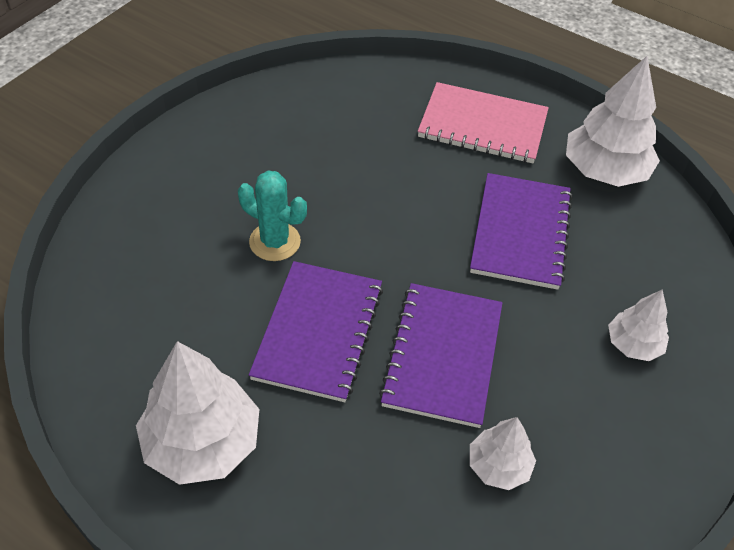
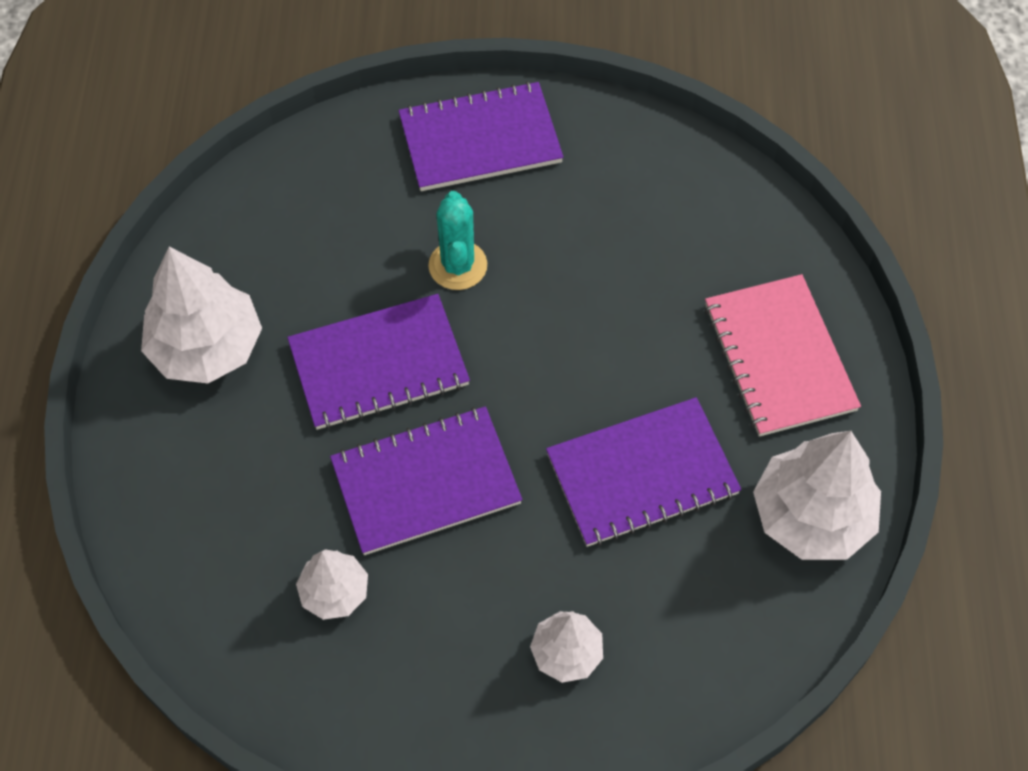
camera: 60 degrees right, 10 degrees up
none -> purple notebook [399,81,563,191]

